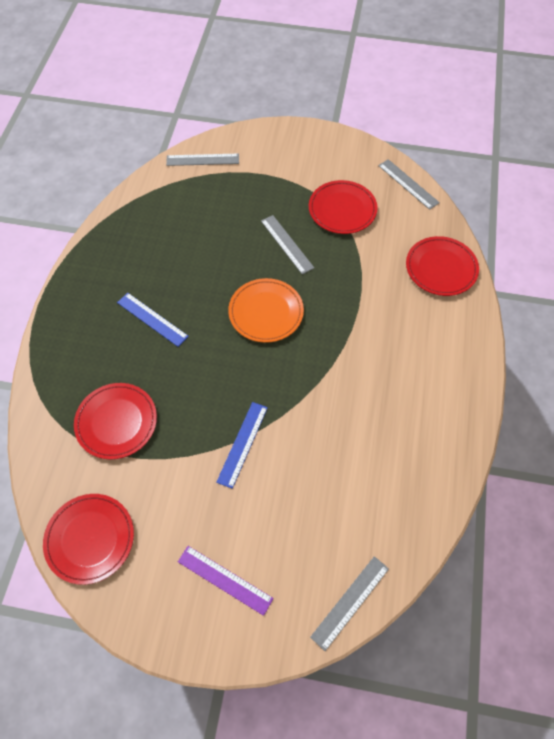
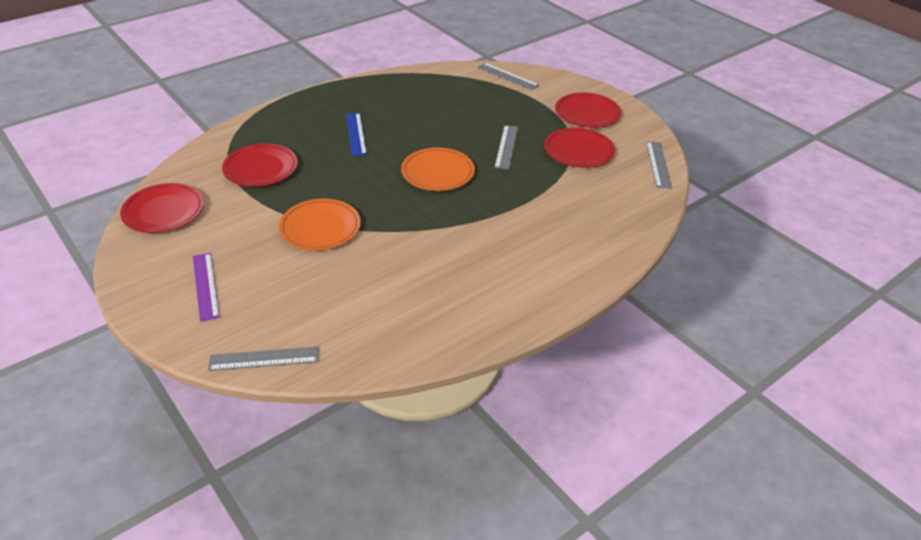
camera: 40 degrees right, 20 degrees down
blue ruler [216,402,268,489] -> orange plate [279,199,361,251]
red plate [406,236,479,296] -> red plate moved to [555,93,621,128]

